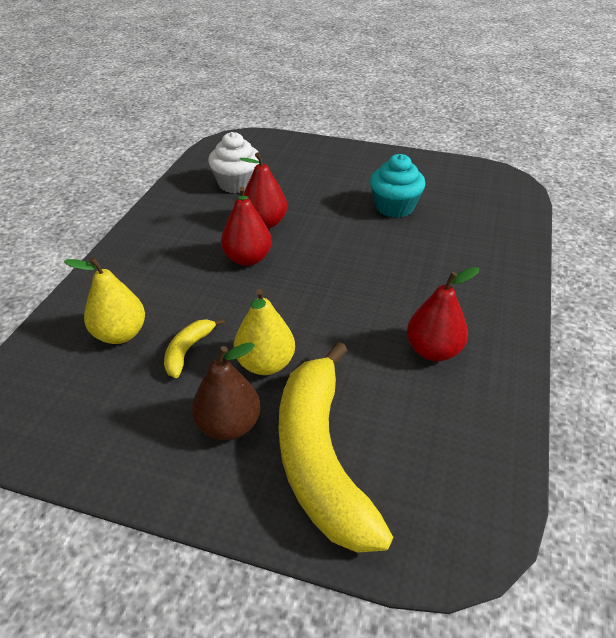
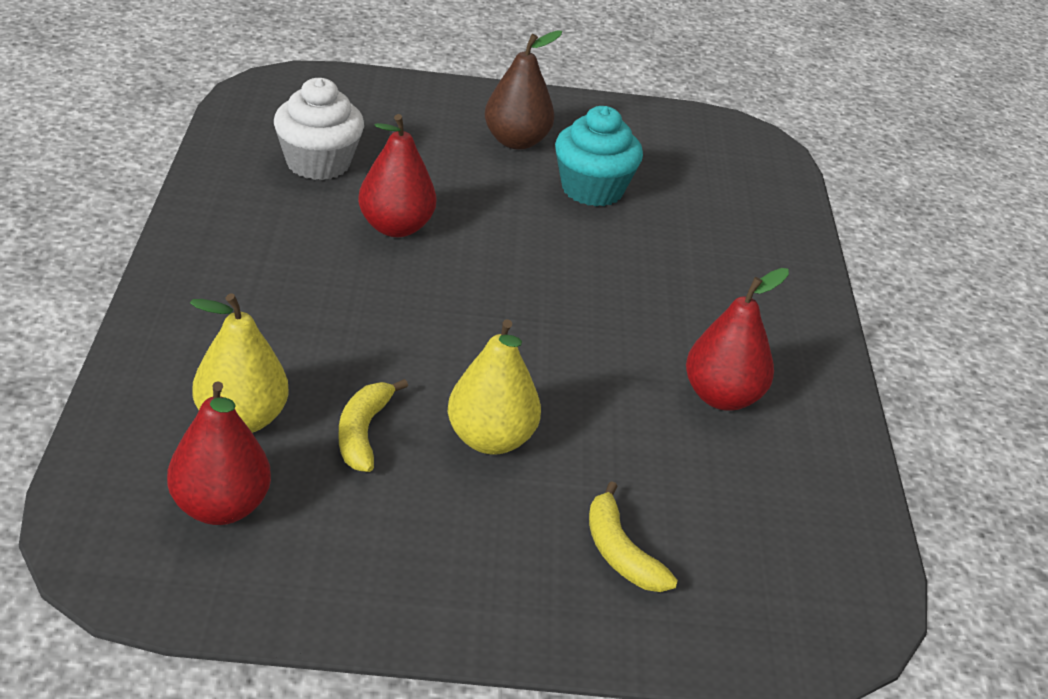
camera: 20 degrees left, 5 degrees down
brown pear [192,342,261,441] -> brown pear moved to [485,30,562,150]
red pear [221,187,272,266] -> red pear moved to [167,381,271,525]
yellow banana [279,342,393,553] -> yellow banana [589,481,678,592], size x0.43

